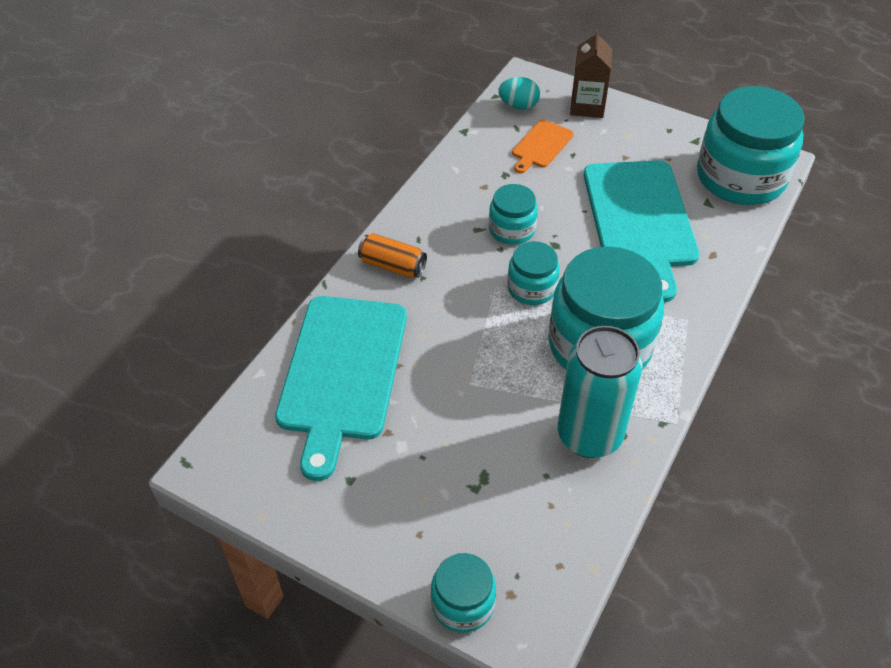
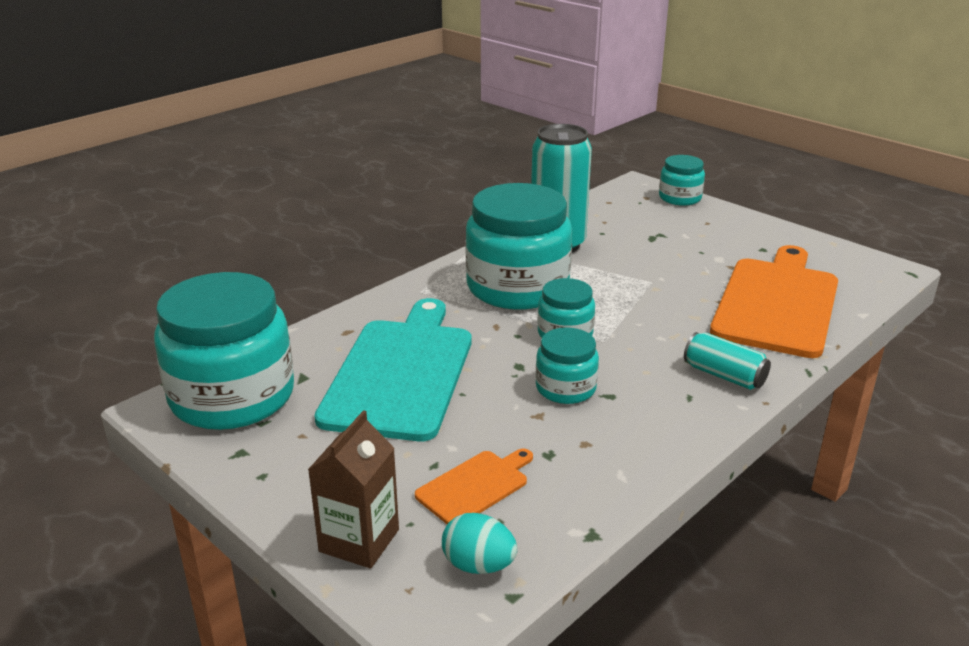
camera: 165 degrees left, 20 degrees down
turquoise cutting board [275,296,407,481] -> orange cutting board [710,245,838,358]
orange can [358,233,427,278] -> turquoise can [684,332,771,390]

